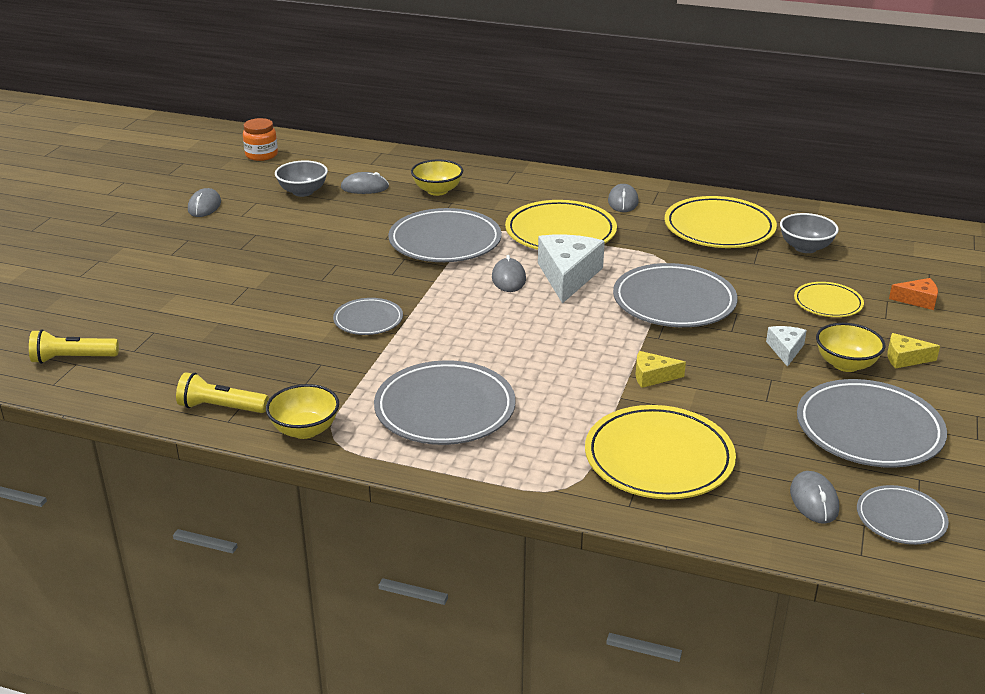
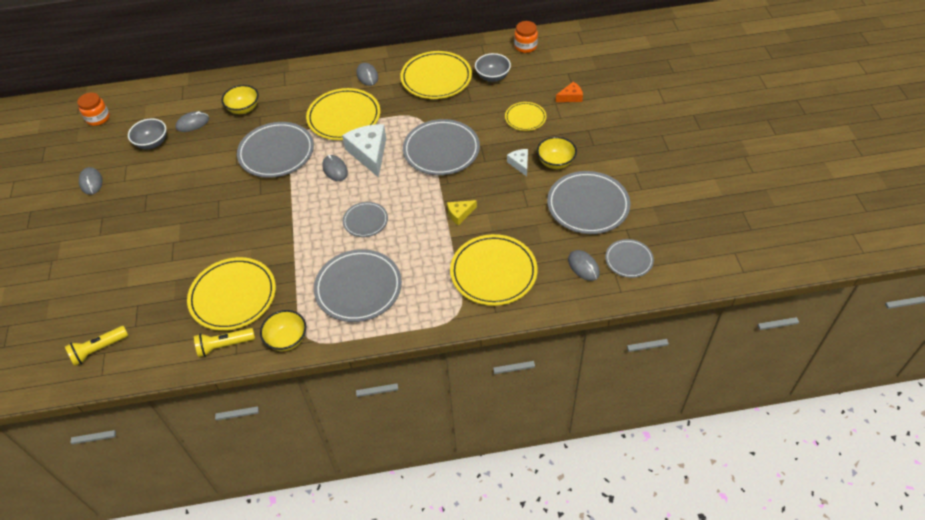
camera: 25 degrees left, 20 degrees up
grey plate [333,298,403,335] -> grey plate moved to [343,202,388,237]
yellow cheese [888,333,940,369] -> none
none -> yellow plate [187,257,276,331]
none -> orange jar [514,21,538,53]

